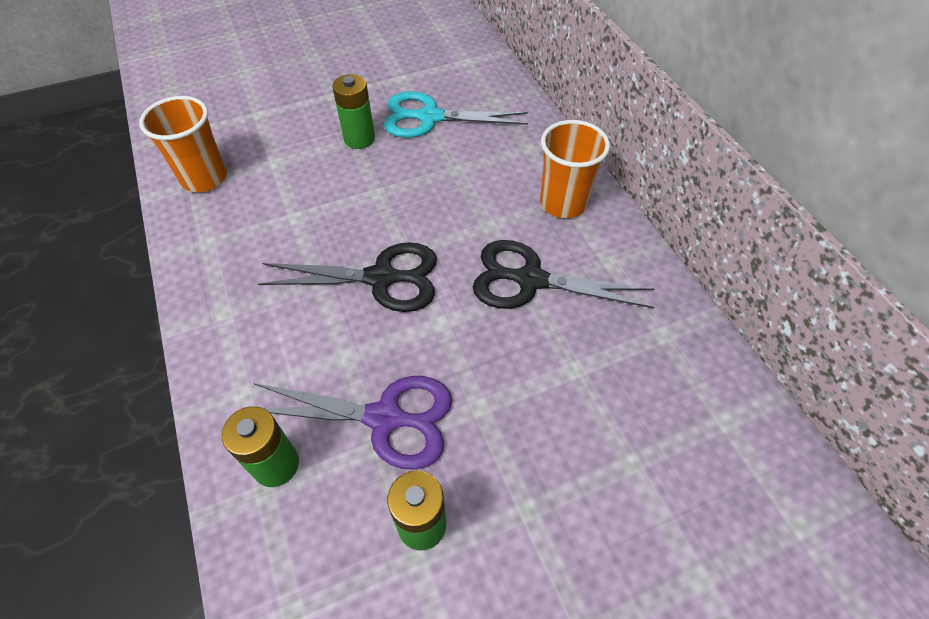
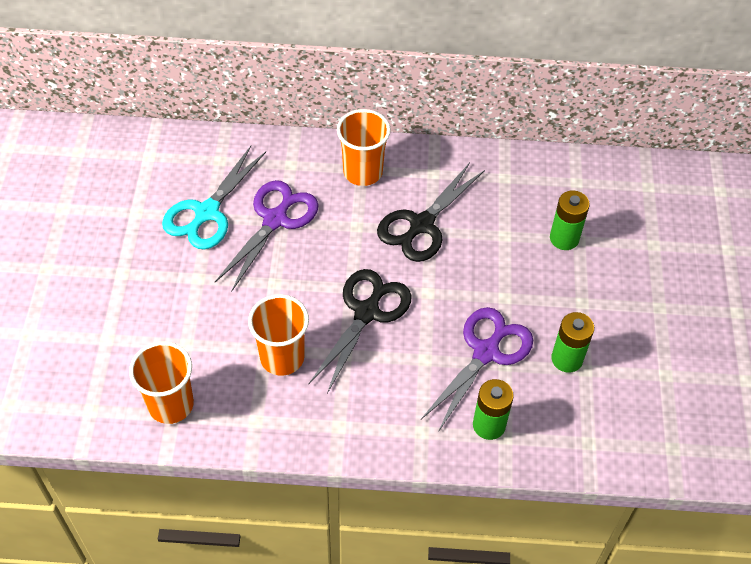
camera: 65 degrees left, 0 degrees up
green battery [332,74,375,149] -> green battery moved to [550,190,590,250]
none -> purple scissors [215,180,319,292]
none -> orange cup [248,294,309,376]

